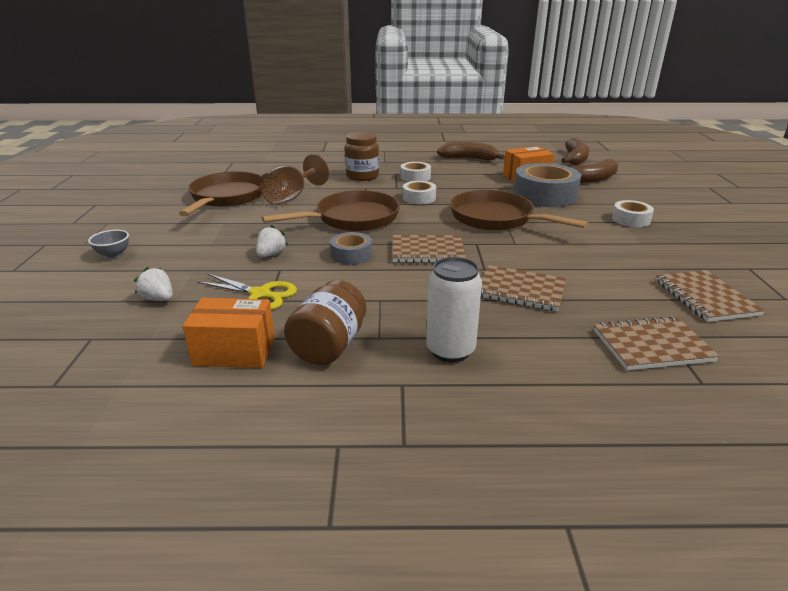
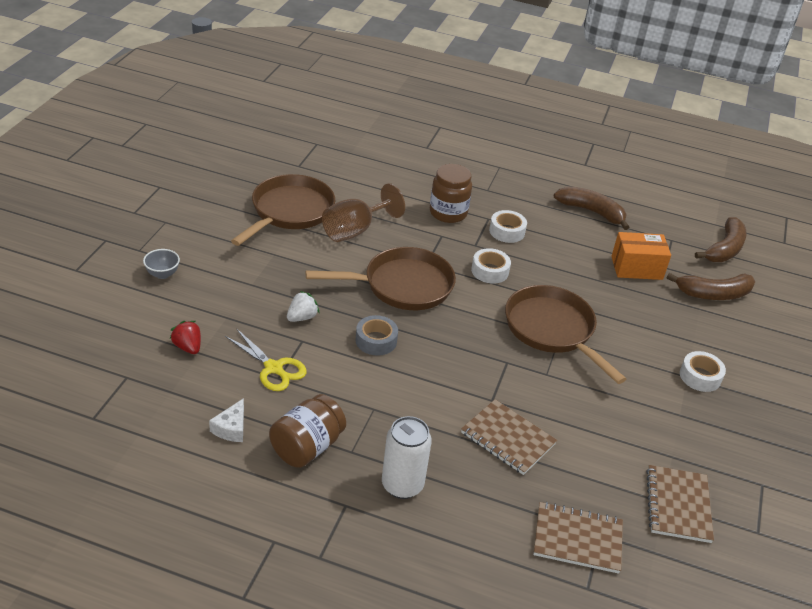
camera: 15 degrees right, 10 degrees up
white strawberry [134,267,173,301] -> red strawberry [170,321,201,354]
orange box [183,298,275,368] -> white cheese [209,398,244,442]
brown notebook [392,235,466,263] -> none
grey tape [513,163,581,207] -> none

